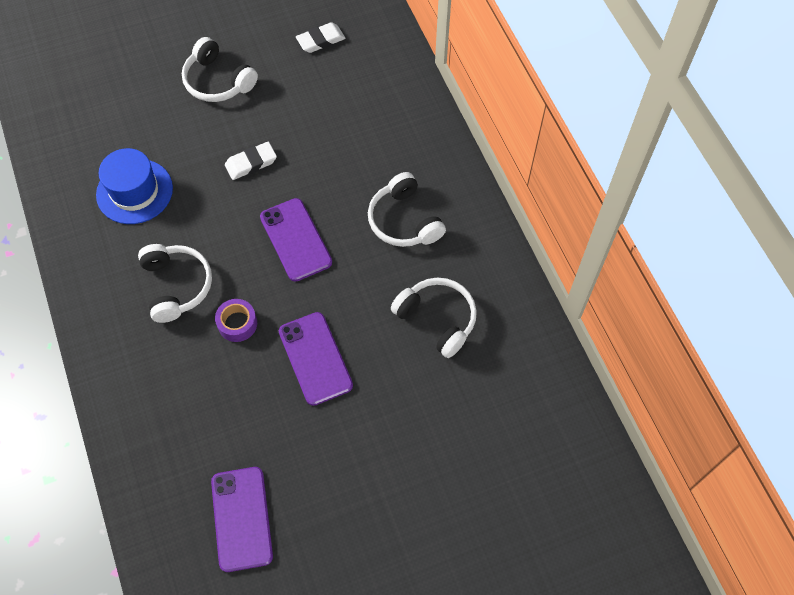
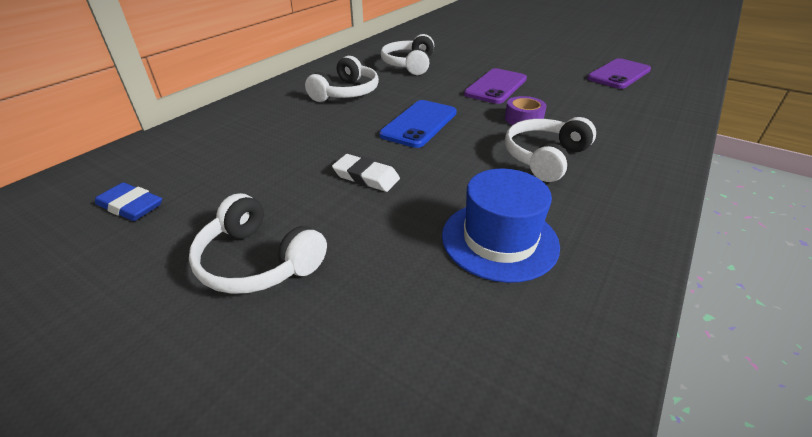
camera: 125 degrees left, 25 degrees down
white headphones [182,37,258,102] -> white headphones turned 120 degrees clockwise [189,193,327,294]
purple phone [260,198,332,282] -> blue phone [379,100,457,148]
white eraser [296,22,346,53] -> blue eraser [95,182,162,221]

